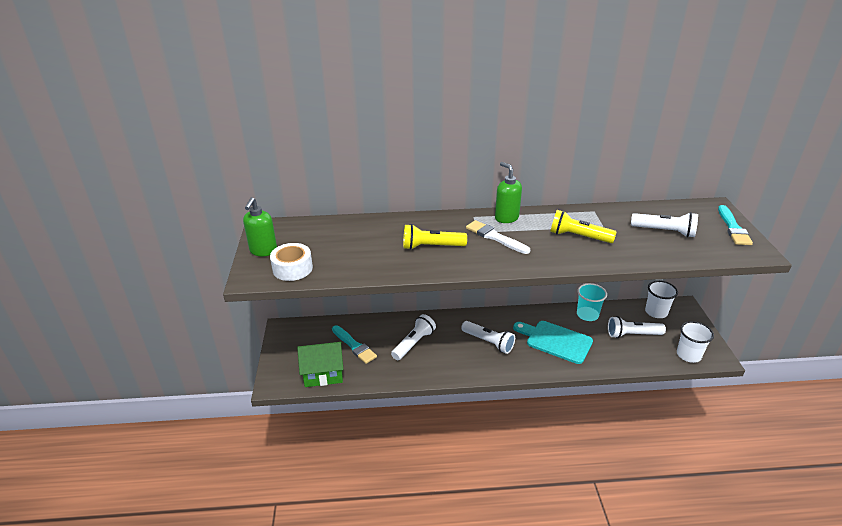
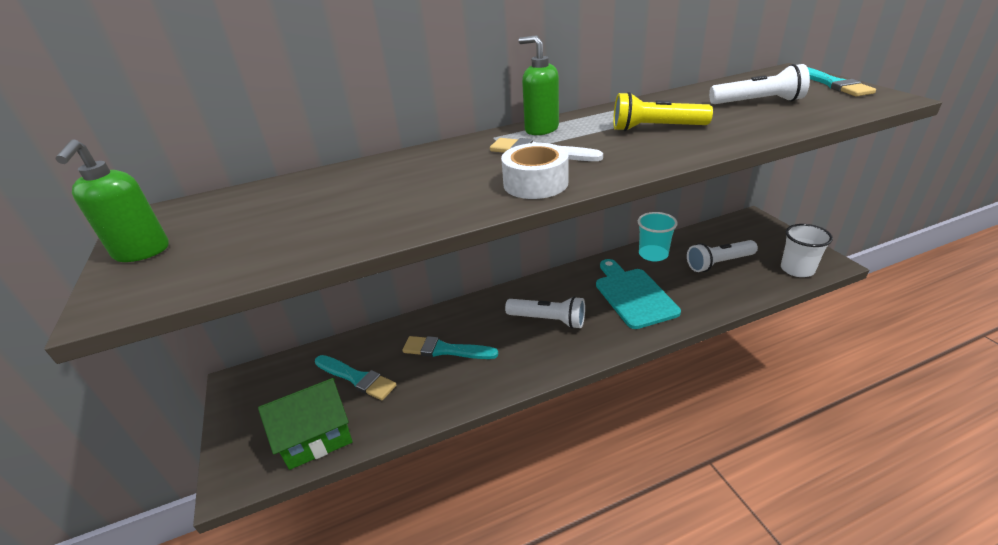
camera: 15 degrees left, 0 degrees up
white tape [270,243,313,281] -> white tape moved to [501,143,569,199]
white flashlight [391,314,436,360] -> turquoise brush [402,336,498,359]
yellow flashlight [403,224,467,250] -> none
turquoise cutting board [513,321,593,364] -> turquoise cutting board turned 60 degrees clockwise [596,259,681,329]
white cup [645,281,678,318] -> none

